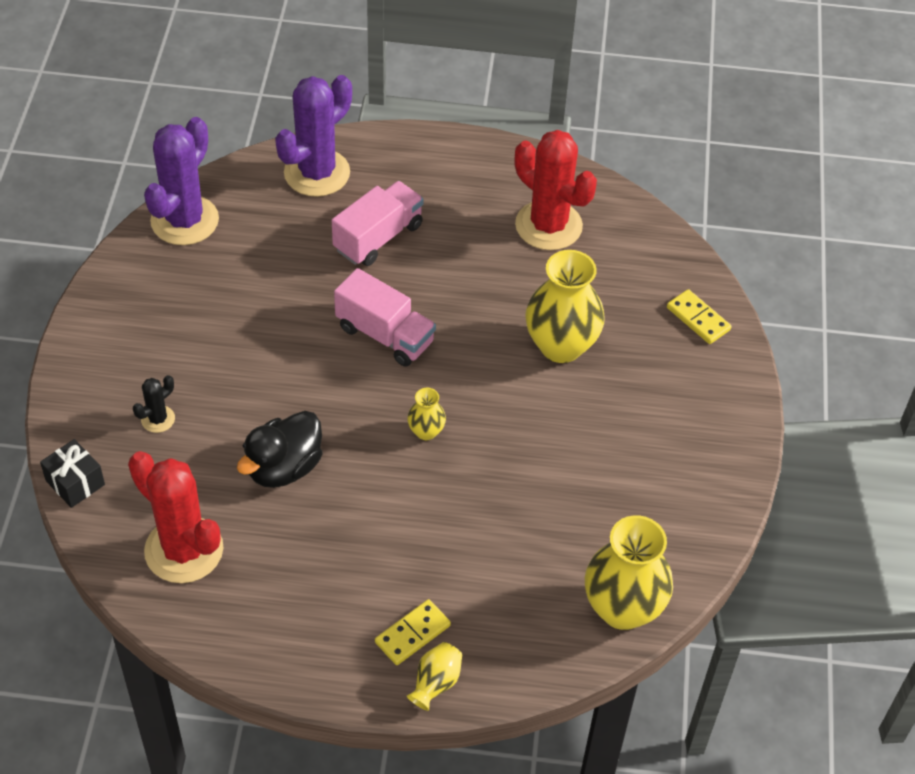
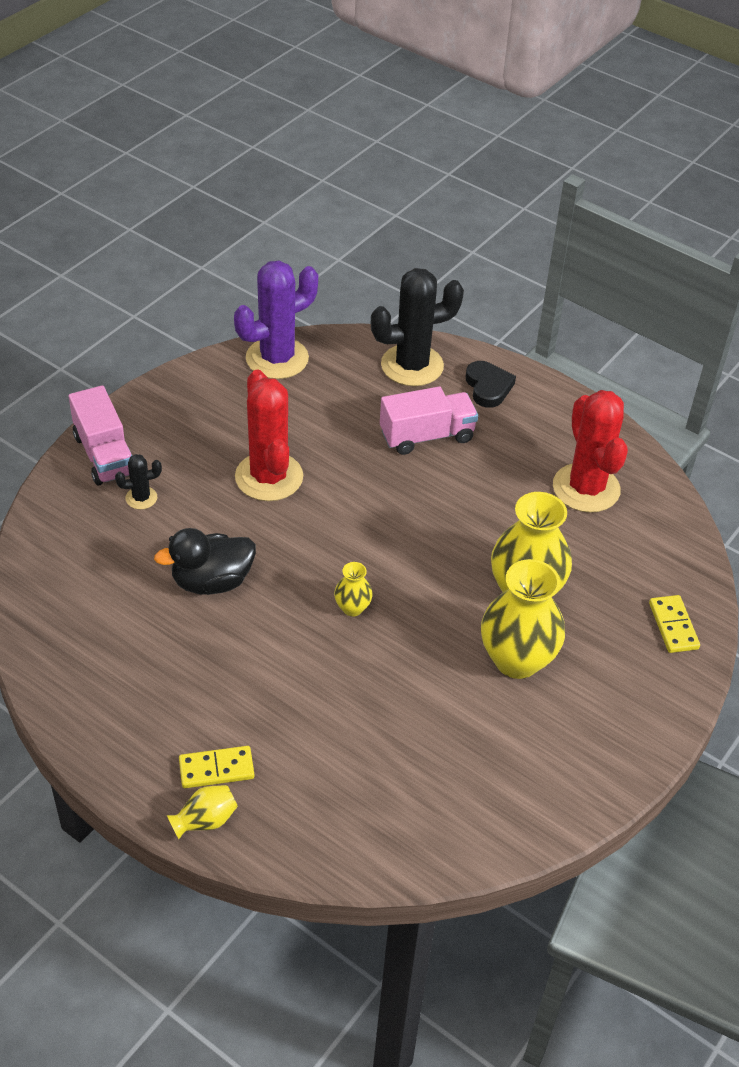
camera: 30 degrees right, 5 degrees down
black gift [40,439,105,508] -> none
red cactus [128,451,223,583] -> red cactus moved to [235,369,303,501]
purple cactus [275,75,352,197] -> black cactus [371,268,464,386]
pink truck [334,268,436,367] -> pink truck moved to [68,385,132,486]
yellow vase [585,515,673,630] -> yellow vase moved to [481,559,565,679]
none -> black heart [466,361,516,408]

